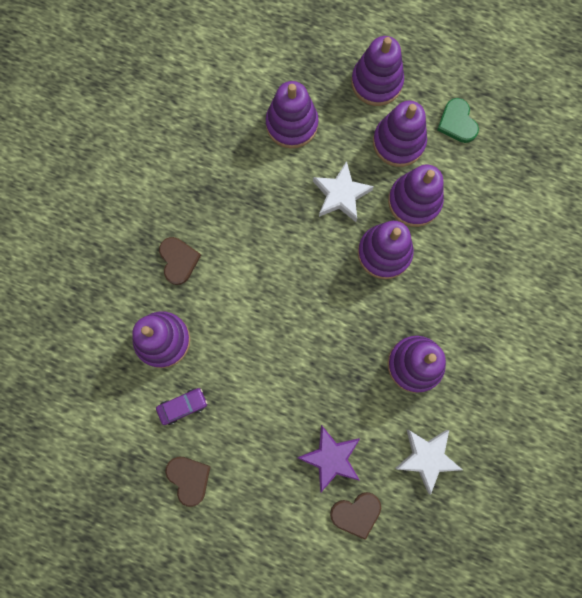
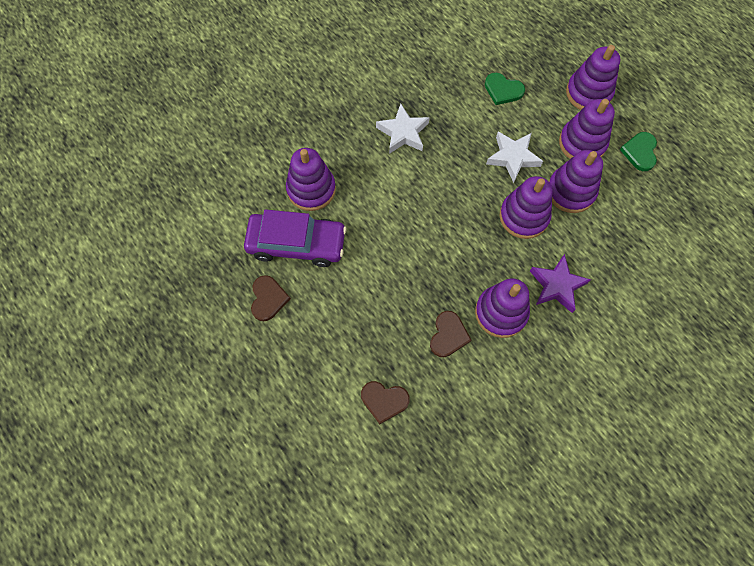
camera: 30 degrees right, 10 degrees down
purple car [156,388,208,425] -> purple car [244,209,347,267], size x2.21
brown heart [159,237,201,285] -> brown heart moved to [430,311,471,357]
purple stacking toy [266,81,319,148] -> green heart [485,73,525,105]
purple star [297,425,360,492] -> purple star moved to [530,254,591,313]
white star [395,430,462,495] -> white star moved to [376,104,430,154]

